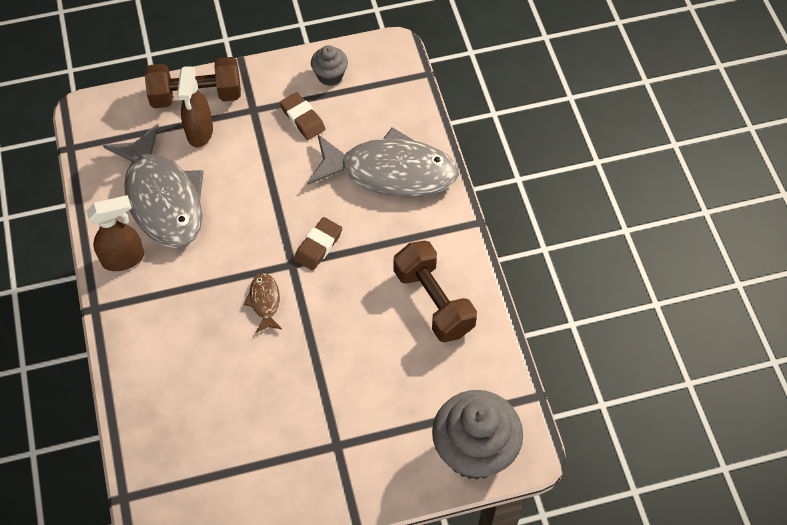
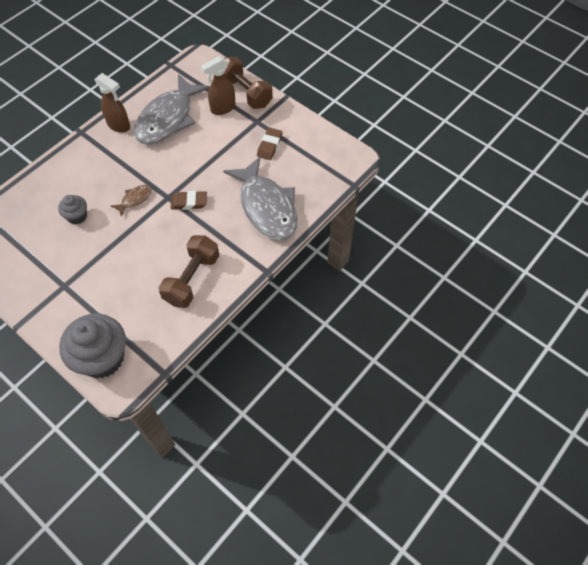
camera: 55 degrees right, 0 degrees up
grey cupcake [311,45,348,86] -> grey cupcake moved to [58,195,87,224]

